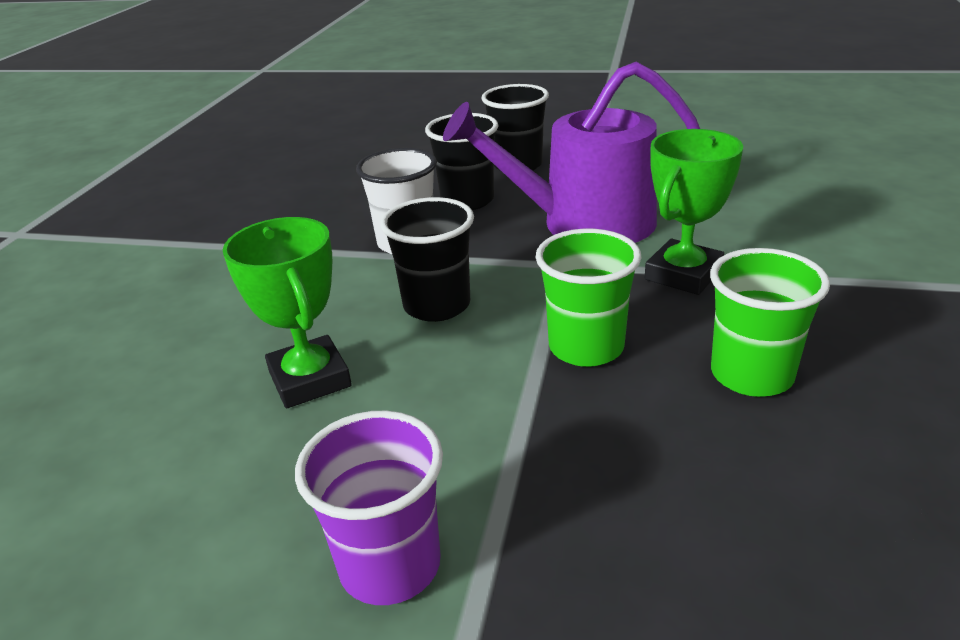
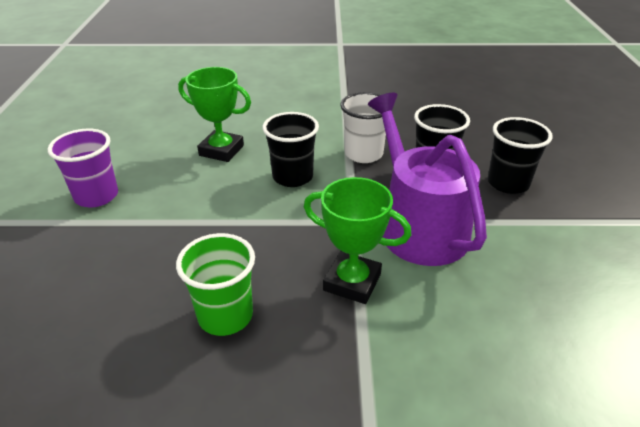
camera: 75 degrees right, 5 degrees up
green trophy [223,217,352,408] -> green trophy turned 60 degrees clockwise [178,67,251,162]
green cup [535,229,641,367] -> none

